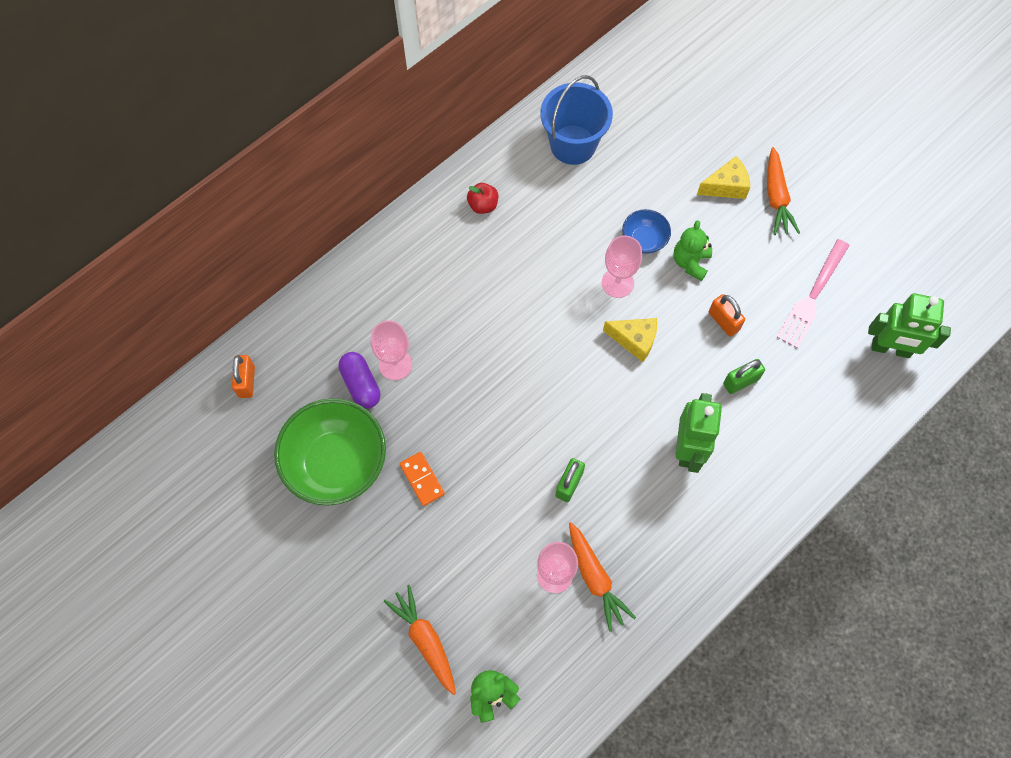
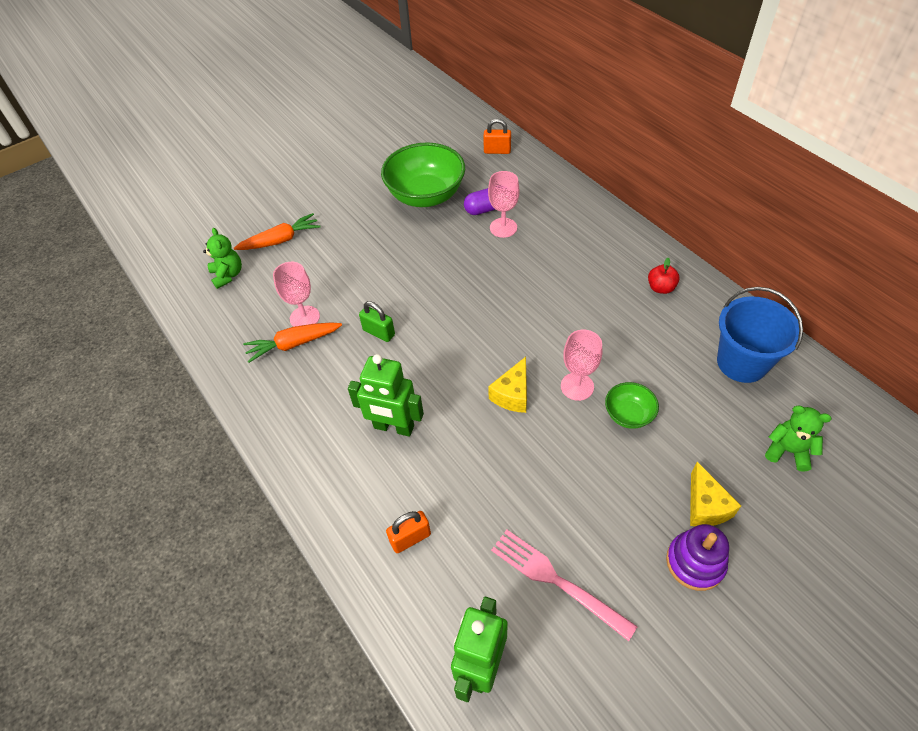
camera: 100 degrees right, 15 degrees down
orange domino [399,452,445,506] -> none
blue bowl [622,209,671,254] -> green bowl [605,382,659,429]
green teddy bear [673,220,712,281] -> green teddy bear moved to [765,406,831,472]
orange padlock [709,294,745,337] -> orange padlock moved to [386,511,431,553]
green padlock [723,359,765,394] -> none
orange carrot [767,147,800,235] -> purple stacking toy [666,524,729,591]

